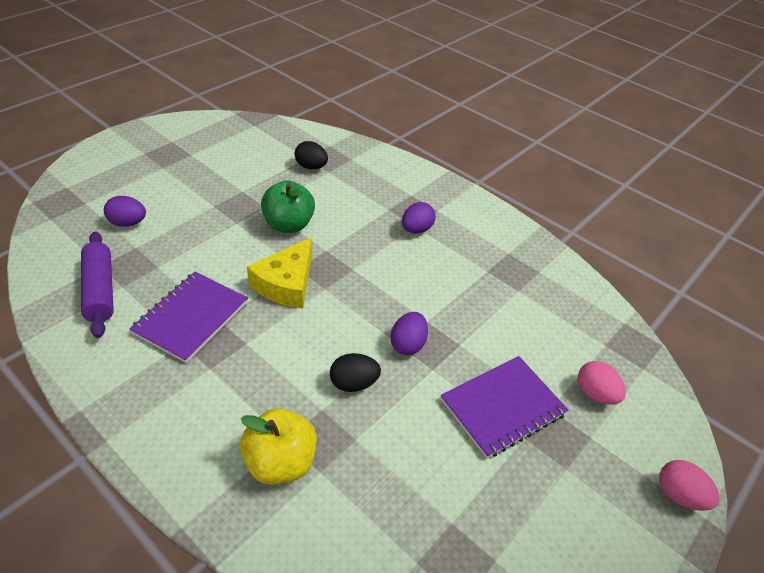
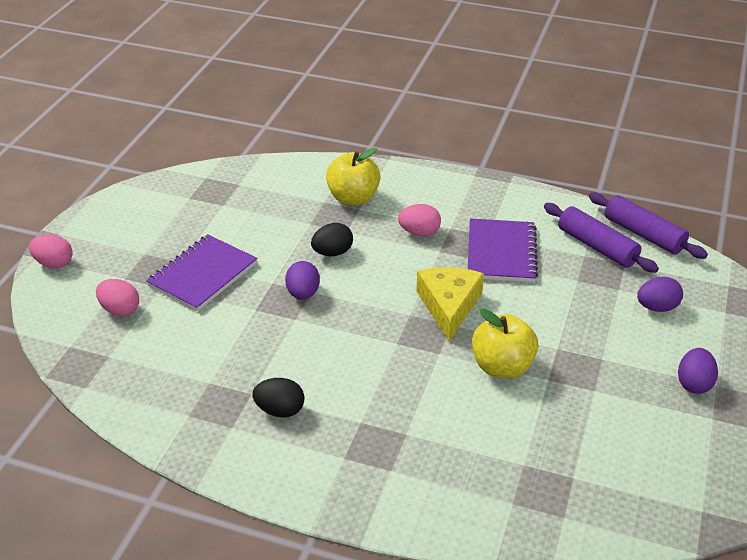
camera: 160 degrees right, 5 degrees down
green apple [261,180,315,233] -> yellow apple [472,308,538,378]
black egg [295,141,328,169] -> black egg moved to [252,378,305,418]
purple egg [402,202,436,234] -> purple egg moved to [678,348,718,394]
none -> pink egg [398,204,441,236]
none -> purple rolling pin [589,192,708,259]

